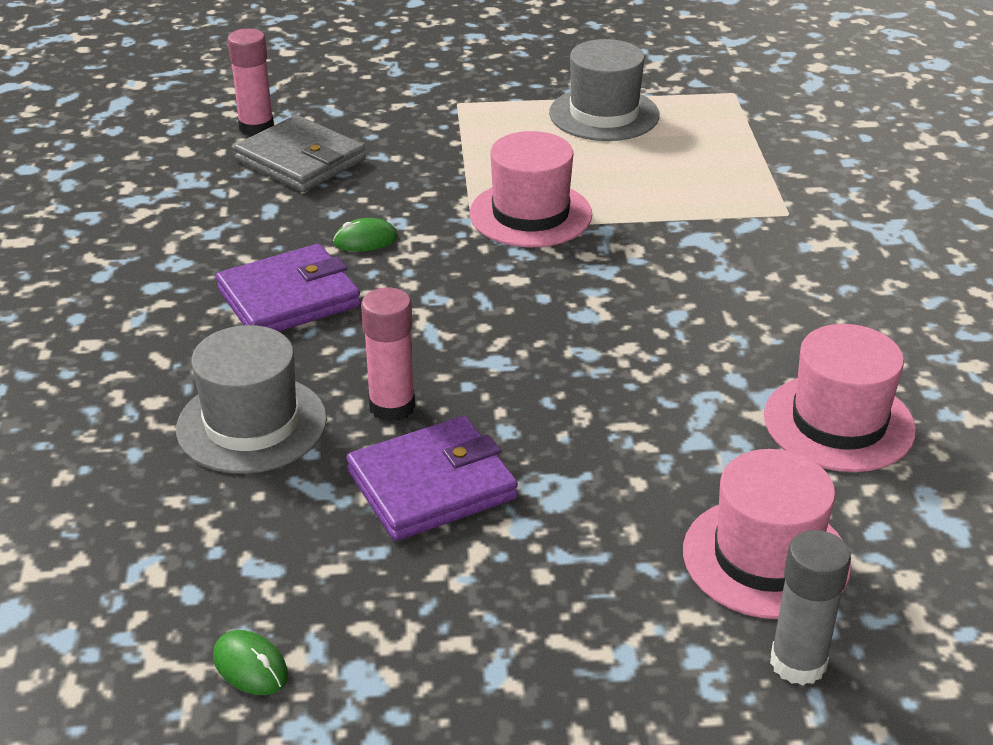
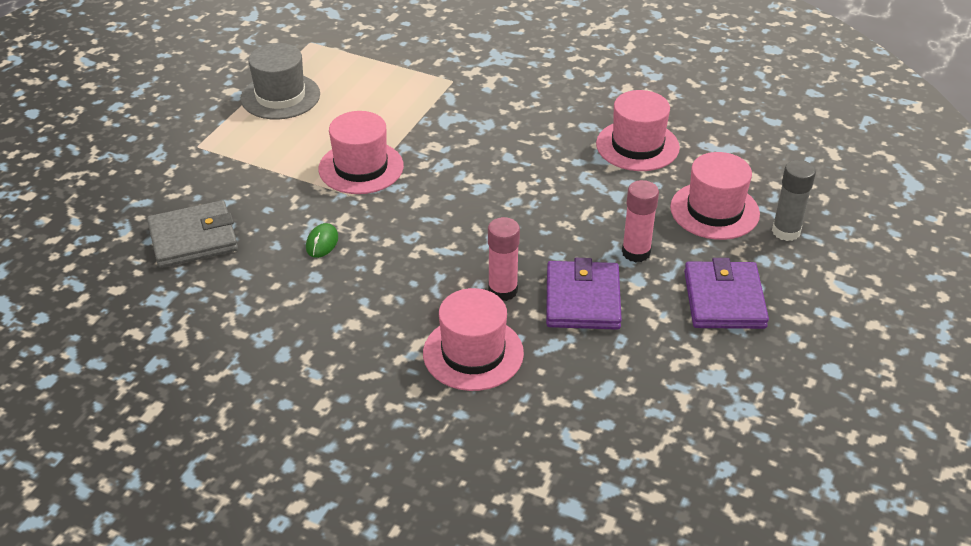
camera: 60 degrees left, 5 degrees up
grey hat [176,325,327,474] -> pink hat [423,288,524,391]
green mouse [213,630,288,695] -> none
purple wallet [216,244,361,332] -> purple wallet moved to [684,258,769,329]
pink glue stick [228,29,274,136] -> pink glue stick moved to [622,180,659,262]

